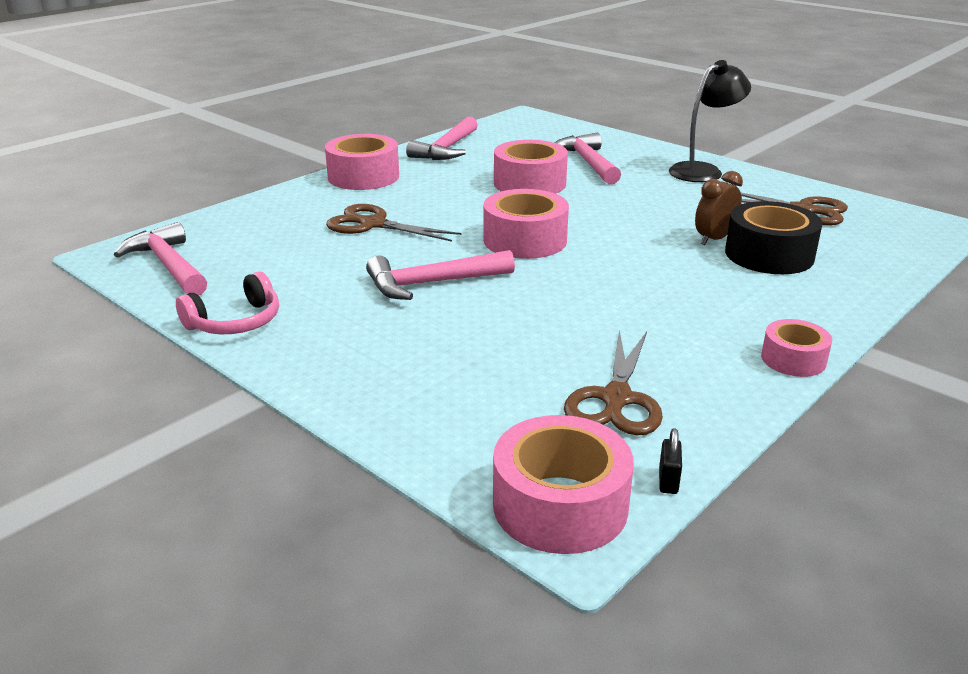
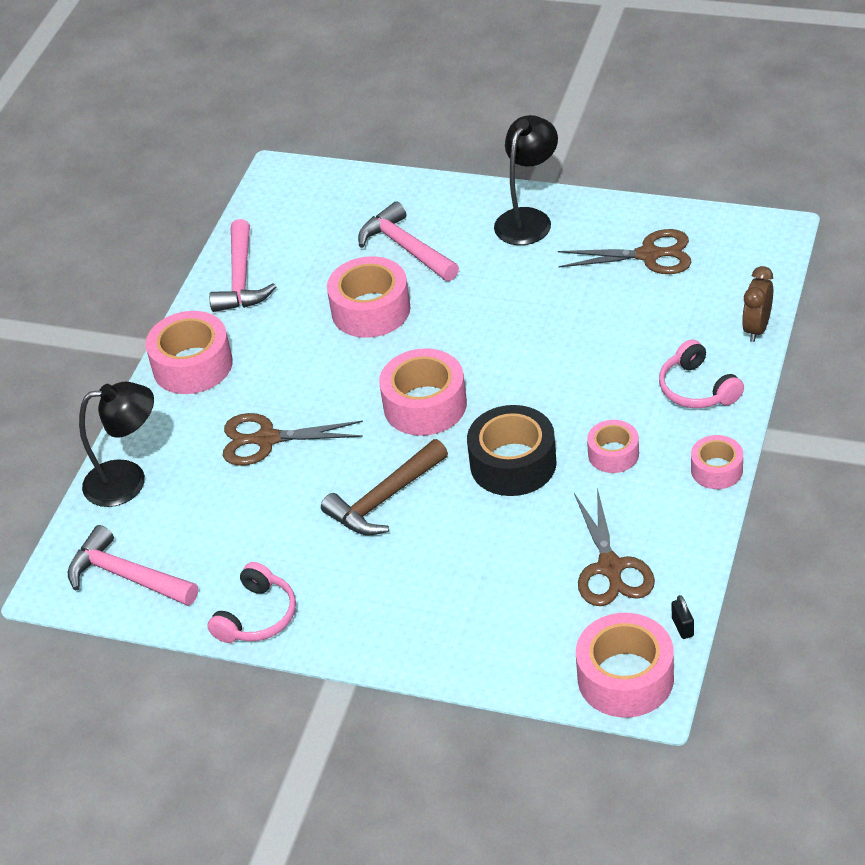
camera: 20 degrees left, 15 degrees up
pink hammer [366,250,515,300] -> brown hammer [321,439,448,535]
brown clock [695,171,743,245] -> brown clock moved to [742,266,773,342]
black tape [725,201,822,274] -> black tape moved to [467,405,557,496]
none -> black lamp [79,382,154,507]
none -> pink tape [587,420,639,473]
none -> pink headphones [659,339,744,408]

